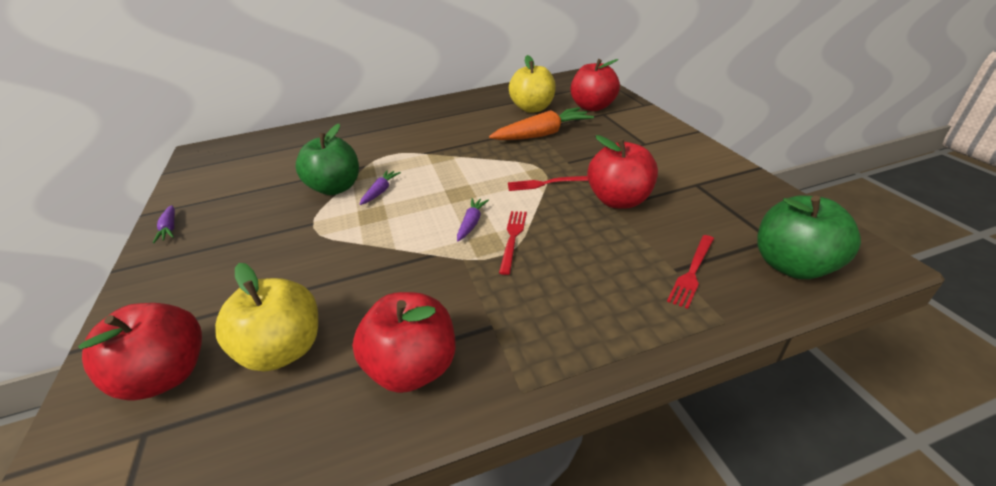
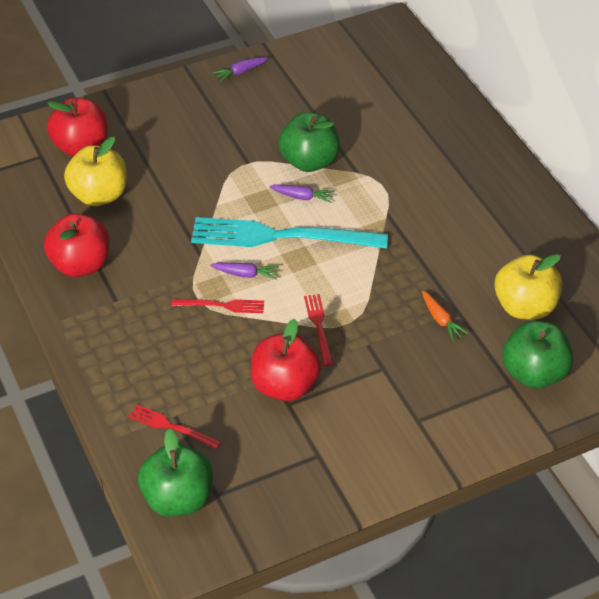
camera: 80 degrees right, 10 degrees up
orange carrot [489,107,594,140] -> orange carrot [422,291,469,341], size x0.50
red apple [571,59,620,111] -> green apple [502,321,573,389]
none -> turquoise fork [191,217,388,249]

